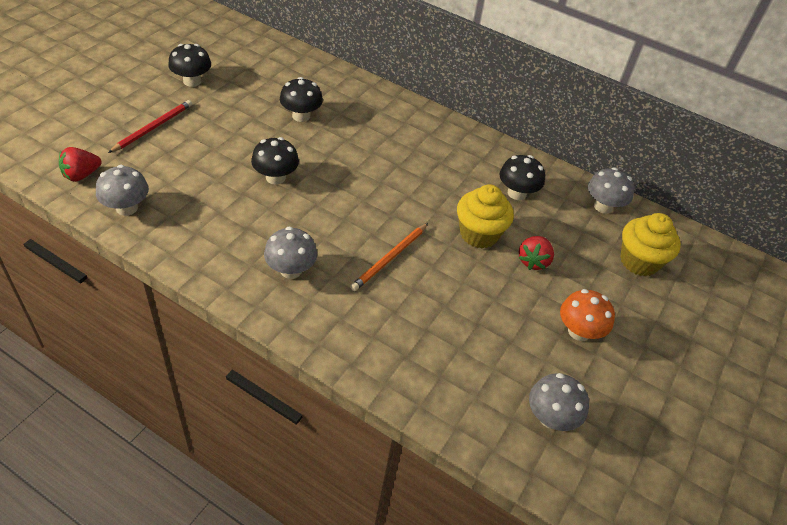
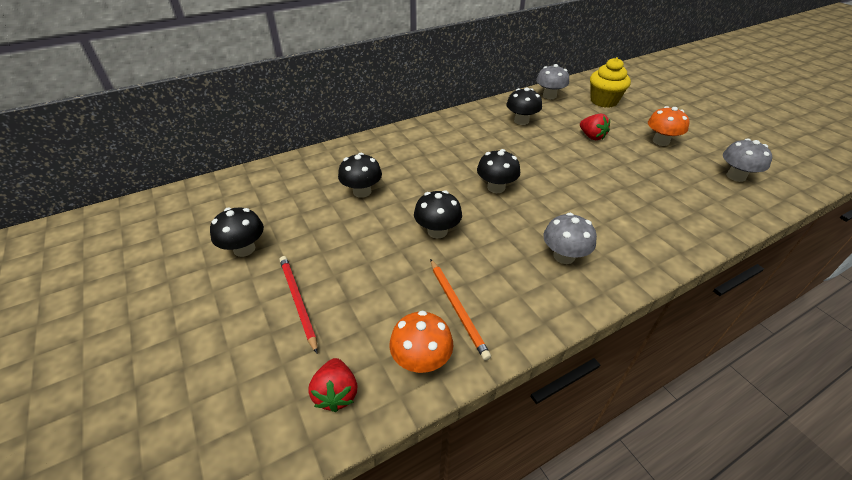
camera: 55 degrees left, 5 degrees down
grey mushroom [96,165,149,216] -> orange mushroom [389,310,453,373]
orange pencil [350,223,428,291] -> orange pencil moved to [430,259,491,361]
yellow cupcake [457,184,514,249] -> none
none -> black mushroom [477,149,520,193]

